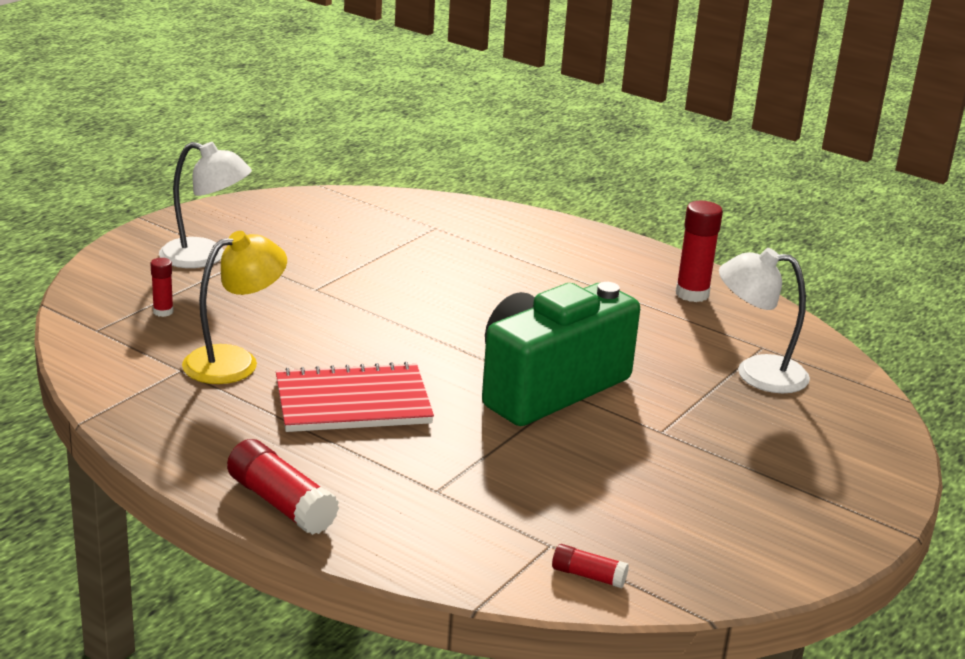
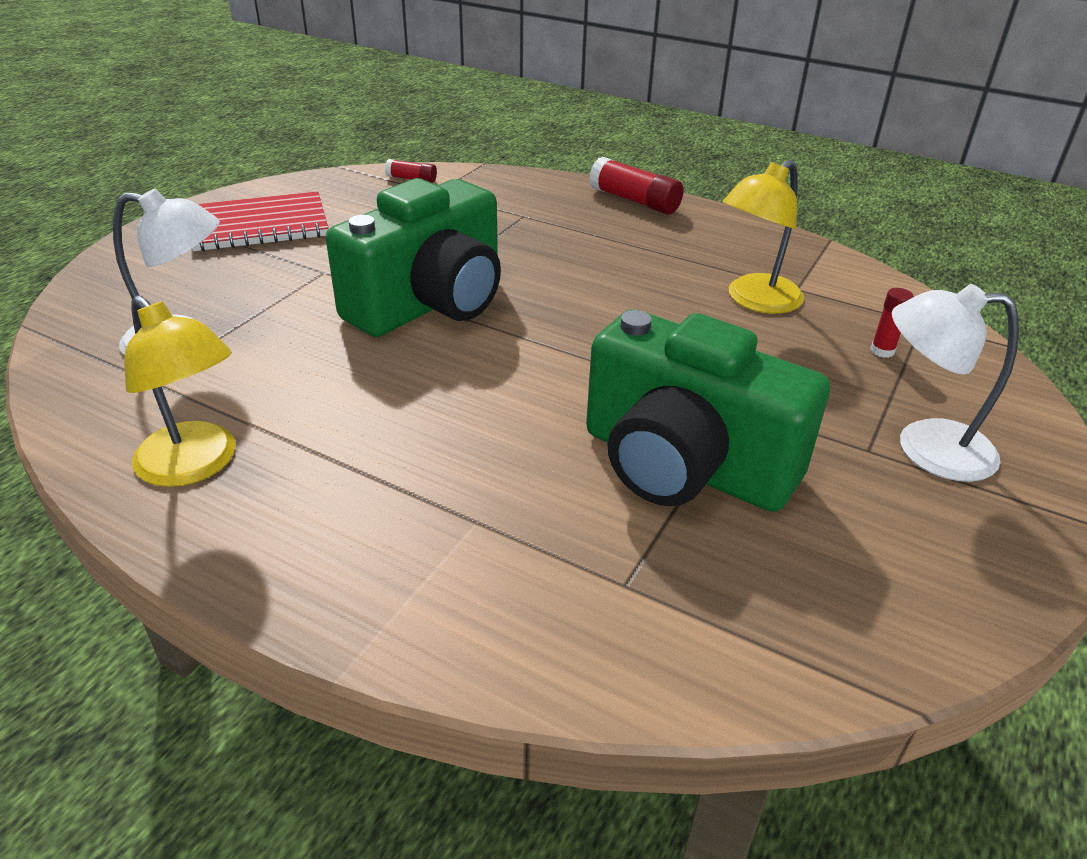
camera: 175 degrees right, 10 degrees up
red notebook [276,362,434,432] -> red notebook moved to [192,191,329,251]
red glue stick [676,201,723,302] -> yellow lamp [124,295,236,487]
none -> green camera [586,309,830,512]

